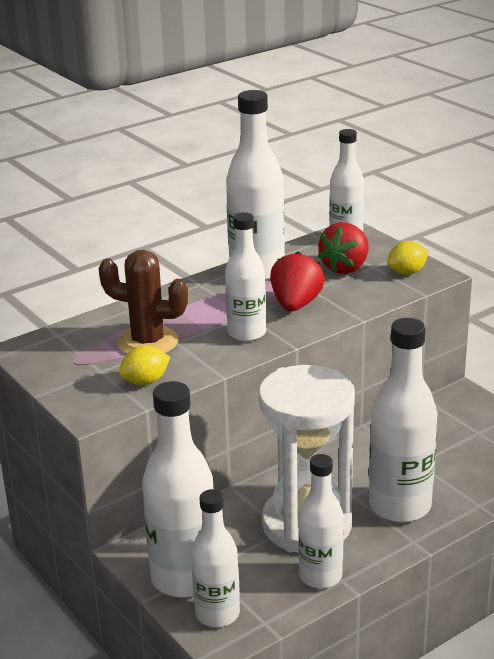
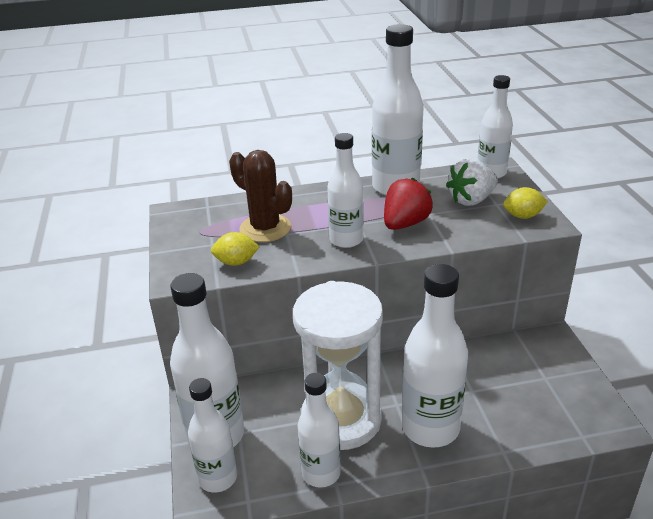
camera: 25 degrees right, 5 degrees up
red strawberry [318,222,369,274] -> white strawberry [446,159,498,206]

